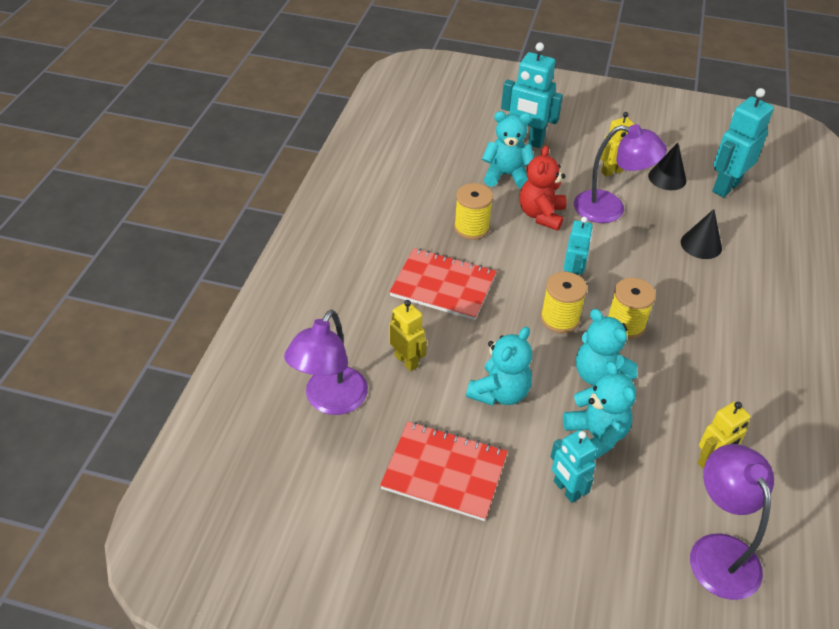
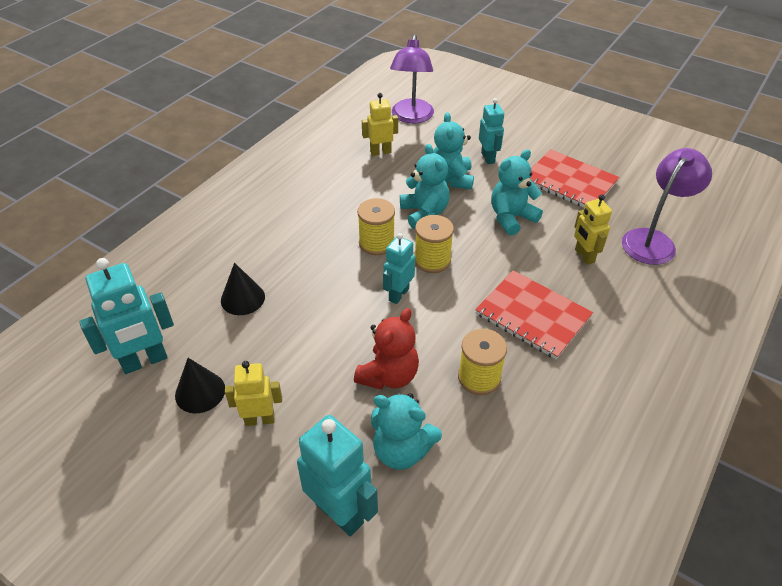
camera: 160 degrees left, 0 degrees up
purple lamp [574,124,667,223] -> none

